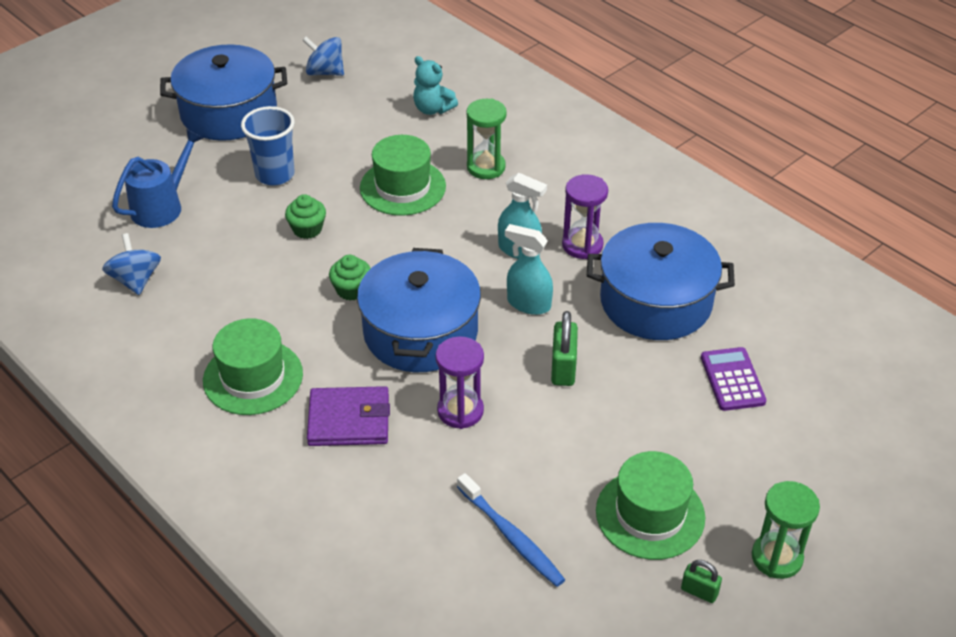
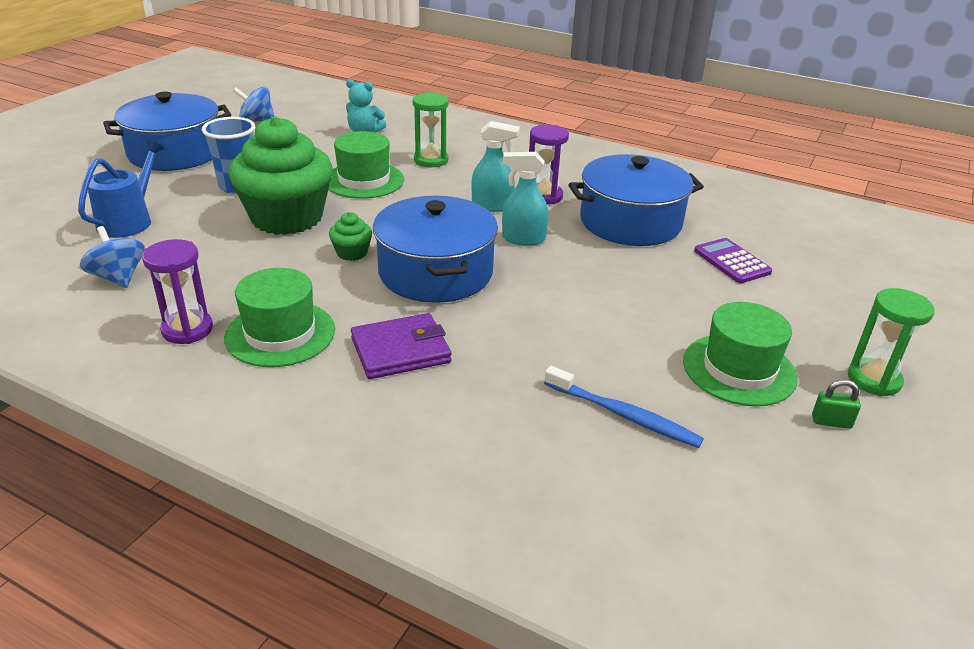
camera: 20 degrees left, 10 degrees down
green cupcake [285,194,326,239] -> green cupcake [229,116,333,235], size x2.46
purple hourglass [435,337,484,429] -> purple hourglass moved to [142,239,213,344]
green padlock [551,311,578,386] -> none

